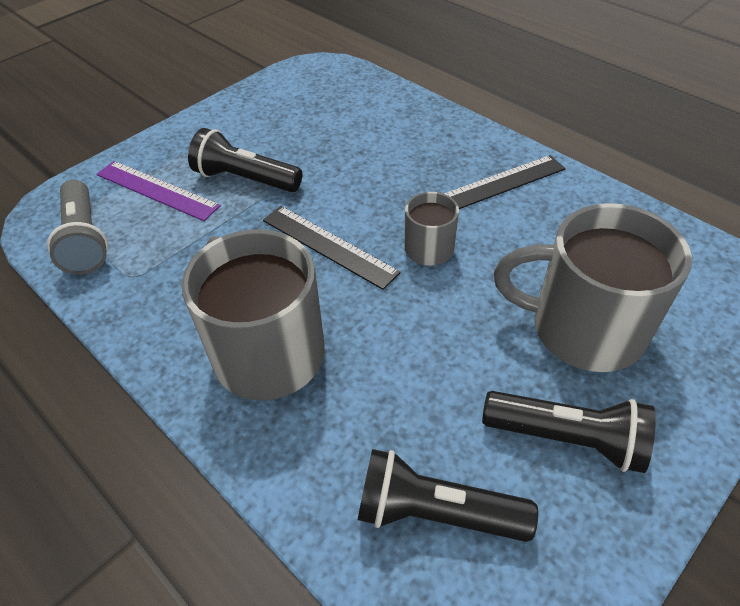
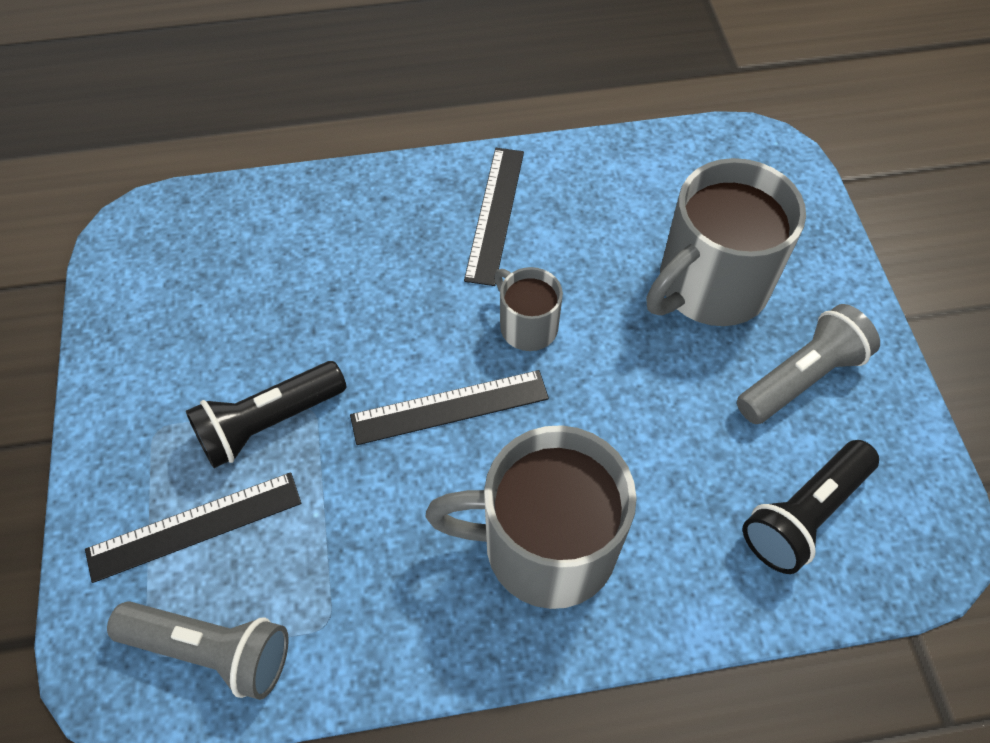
camera: 55 degrees left, 10 degrees up
purple ruler [97,161,221,221] -> black ruler [85,472,301,583]
black flashlight [482,391,656,473] -> grey flashlight [737,304,880,424]

